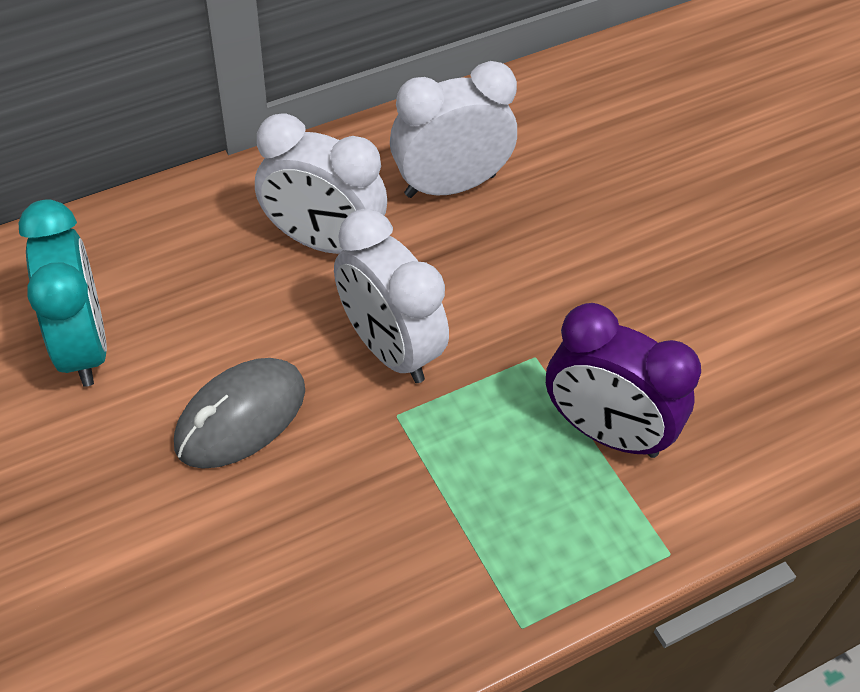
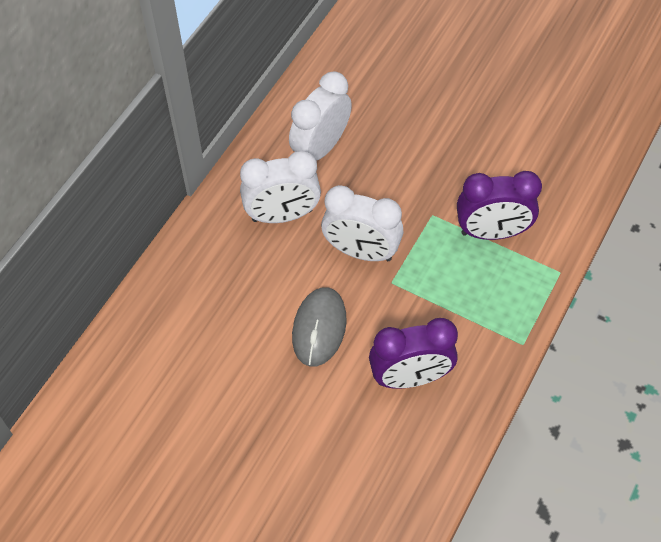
camera: 30 degrees left, 5 degrees up
turquoise clock [19,199,107,387] -> none
none -> purple clock [369,318,458,389]

